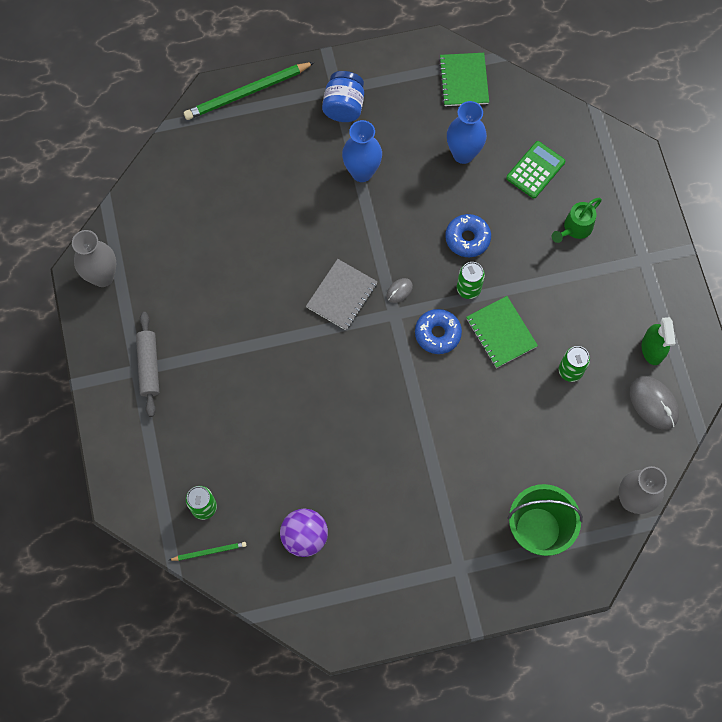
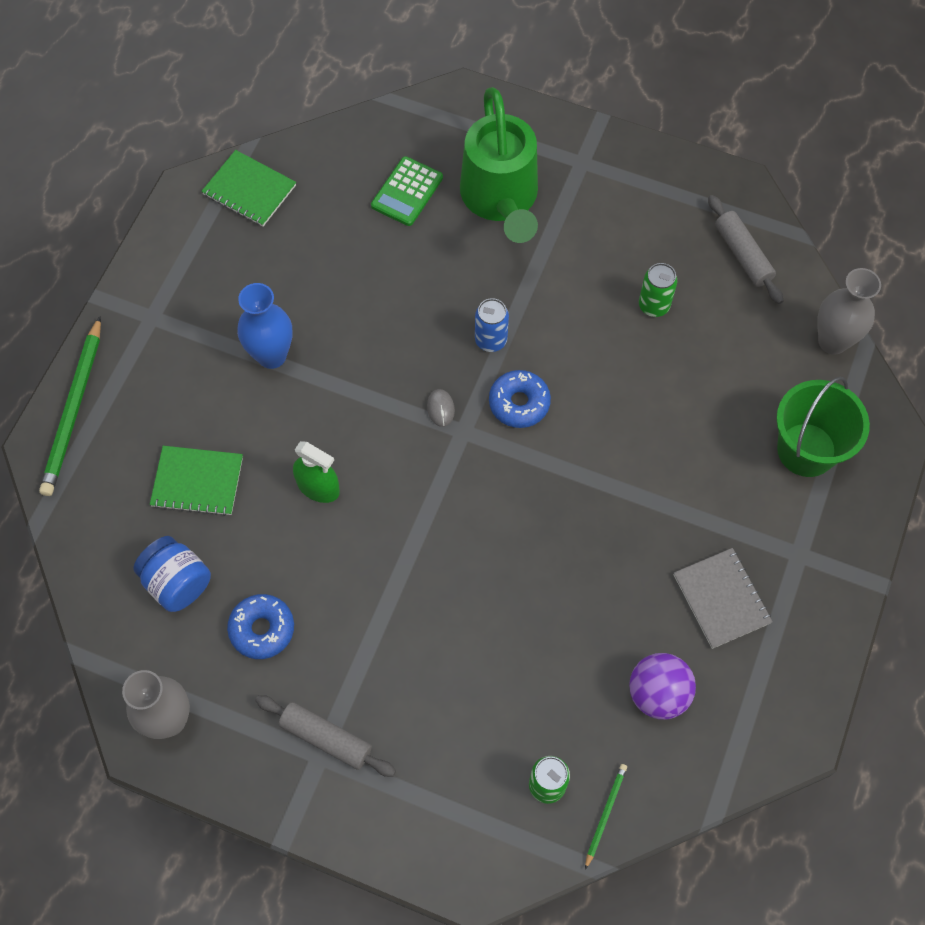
camera: 55 degrees left, 5 degrees down
grey notebook [306,259,378,330] -> grey notebook moved to [674,548,773,649]
blue jar [322,71,364,122] -> blue jar moved to [133,536,211,612]
blue donut [445,214,491,257] -> blue donut moved to [227,594,294,659]
blue vase [447,101,487,164] -> none
green can [457,262,485,299] -> blue can [475,298,509,352]
green notebook [466,296,538,368] -> green notebook moved to [150,446,243,516]
green calculator [506,141,565,198] -> green calculator turned 135 degrees counterclockwise [371,156,443,226]
green watering can [552,198,602,243] -> green watering can [460,87,538,243], size x2.12
grey mouse [630,376,679,430] -> grey rolling pin [708,195,784,304]
green spray bottle [642,317,676,365] -> green spray bottle moved to [293,441,340,503]

